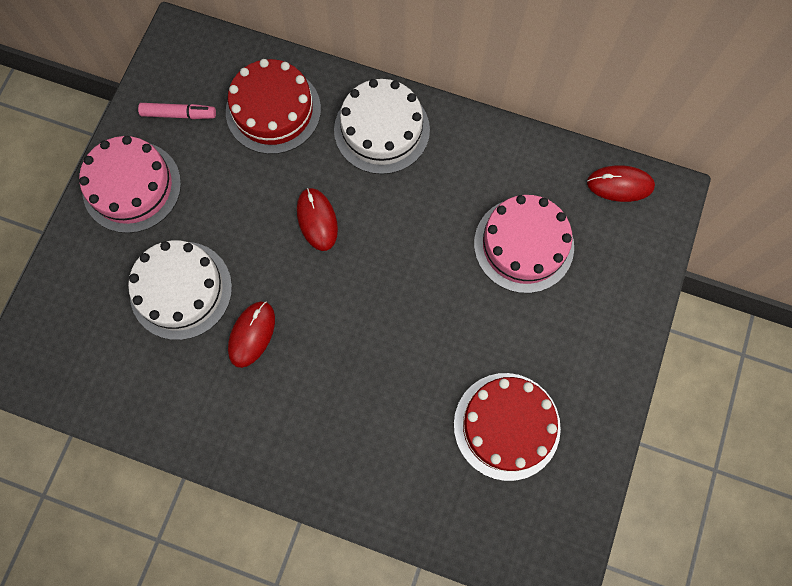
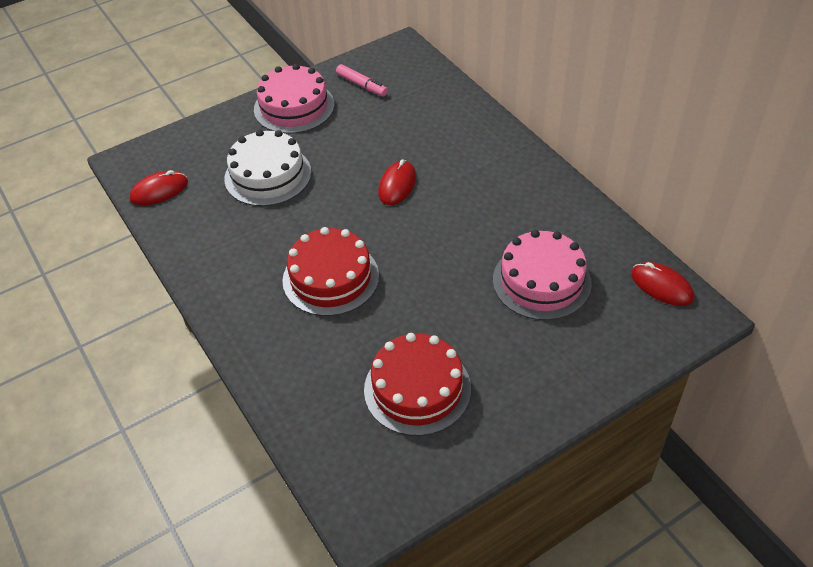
camera: 40 degrees right, 25 degrees down
red cake [226,59,321,154] -> red cake moved to [282,227,379,316]
red mouse [228,301,275,368] -> red mouse moved to [130,170,188,206]
white cake [334,79,430,174] -> none

